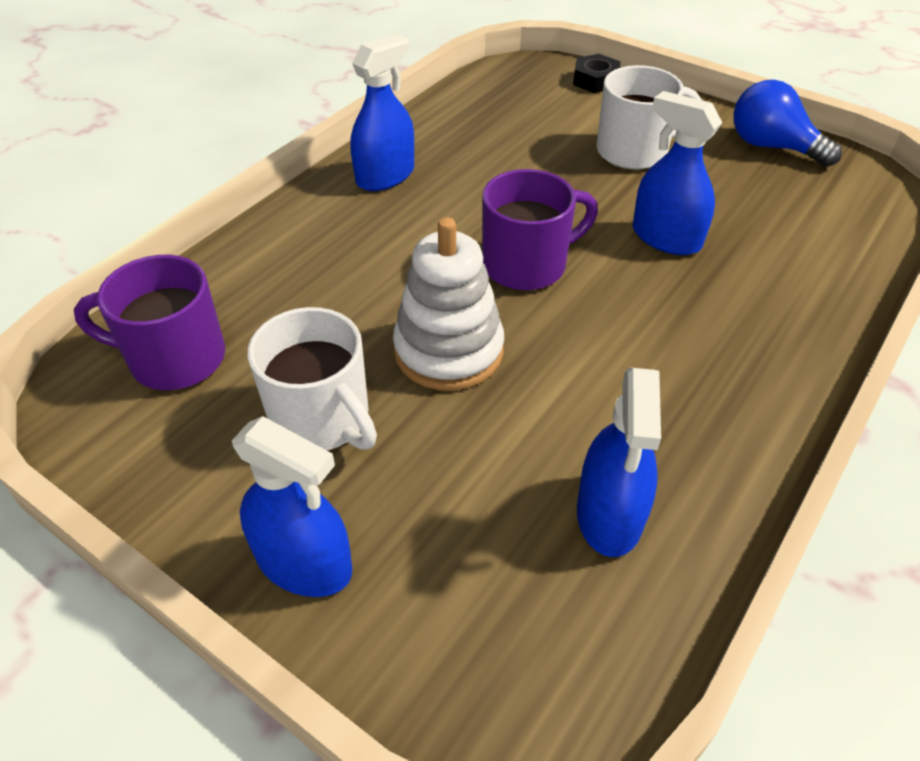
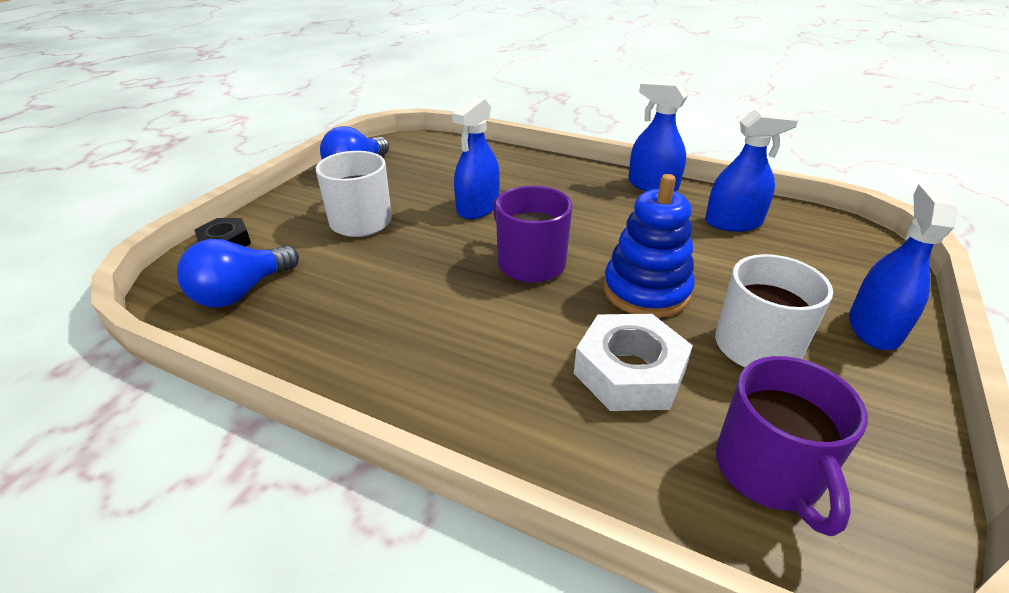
camera: 100 degrees left, 10 degrees down
blue spray bottle [351,34,414,191] -> blue spray bottle moved to [628,81,688,192]
white stacking toy [393,217,504,391] -> blue stacking toy [603,174,695,318]
none -> blue light bulb [177,239,299,307]
none -> white nut [574,314,693,411]

